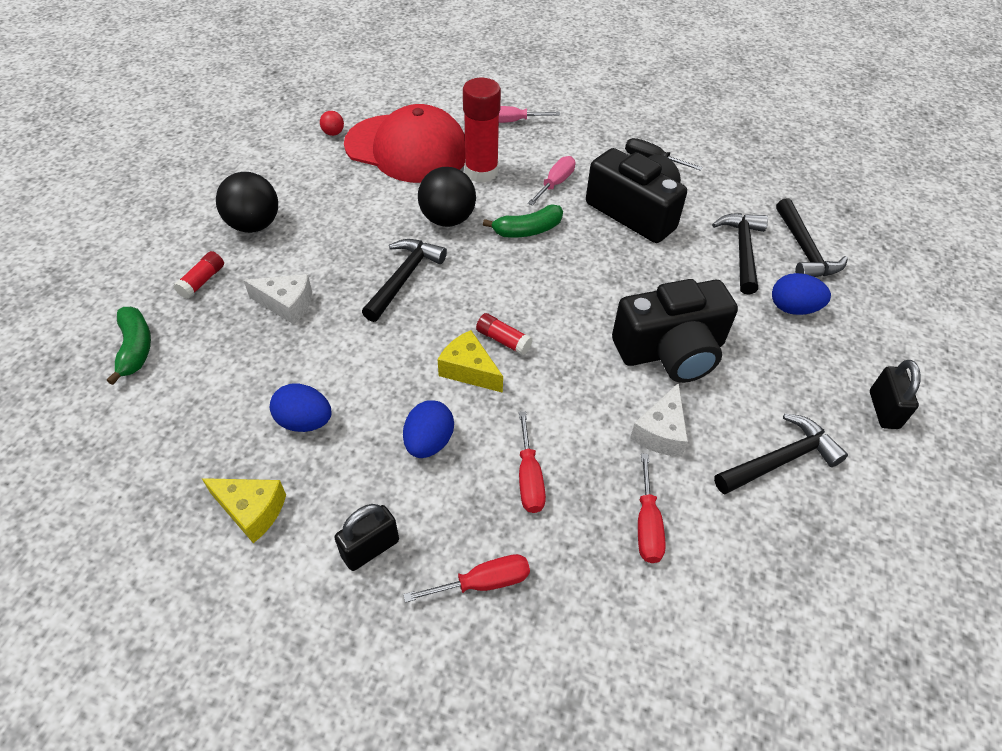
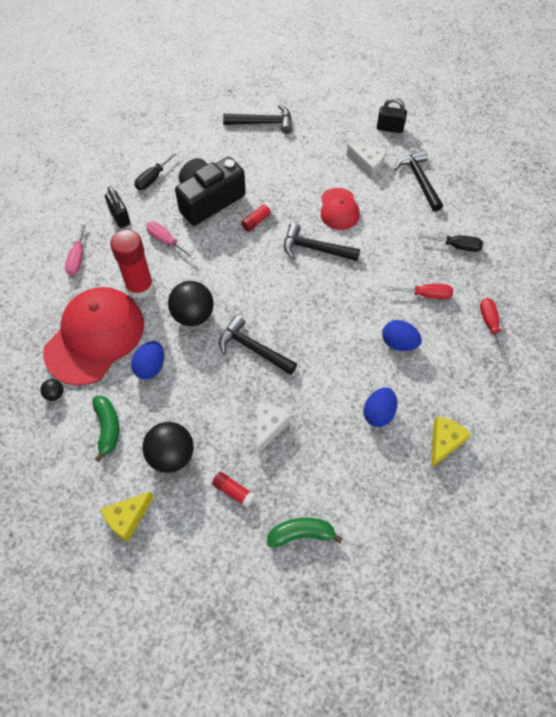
camera: 80 degrees left, 10 degrees up
red ball [320,111,344,136] -> black ball [40,379,63,401]
black padlock [334,504,399,571] -> black padlock moved to [105,186,131,228]
yellow cheese [438,330,503,393] -> yellow cheese moved to [101,491,154,542]
red glue stick [476,313,533,356] -> red glue stick moved to [241,202,274,232]
green banana [483,204,563,238] -> green banana moved to [92,396,119,462]
black camera [612,279,738,383] -> red cap [321,188,360,230]
white cheese [630,383,688,457] -> white cheese moved to [347,144,386,178]
red screwdriver [638,454,666,563] -> black screwdriver [418,234,483,252]
black hammer [712,213,768,295] -> black hammer moved to [284,223,360,261]
blue egg [772,273,831,315] -> blue egg moved to [131,341,164,379]

